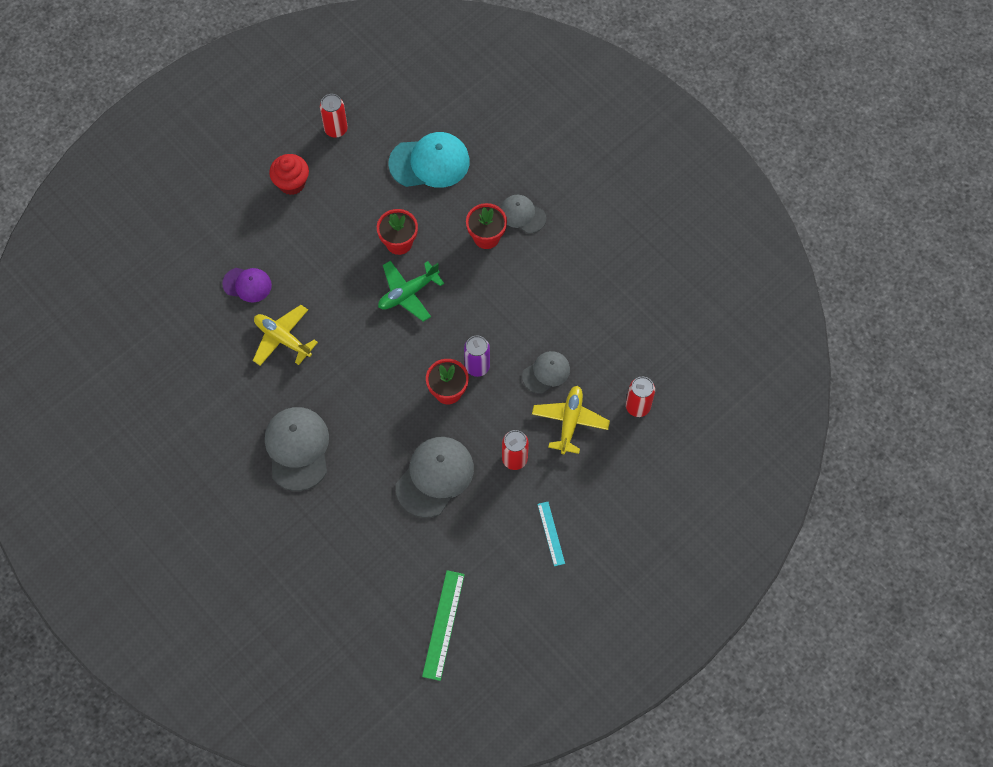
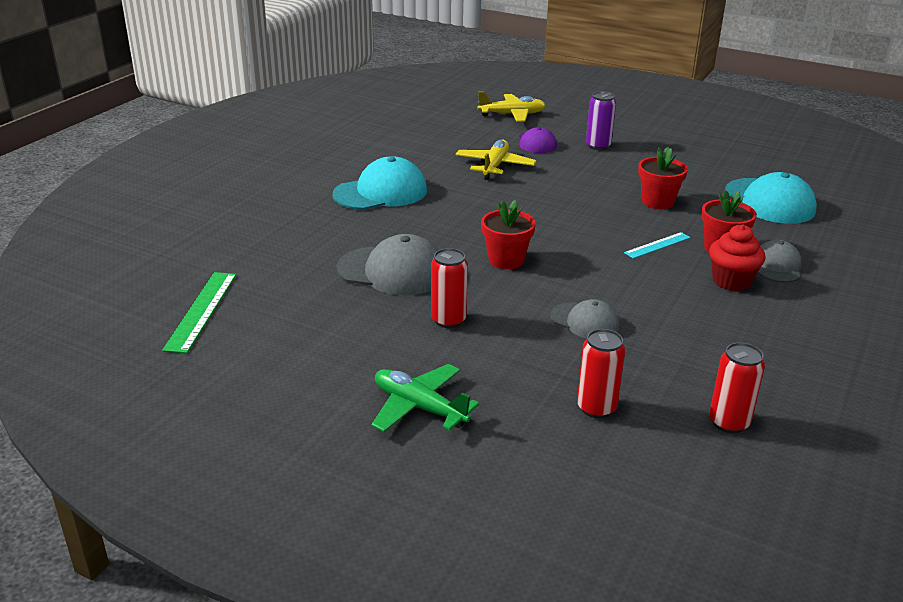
camera: 70 degrees right, 35 degrees down
grey cap [265,407,329,491] -> turquoise cap [333,156,427,210]
red cupcake [269,154,309,195] -> red cupcake moved to [709,224,766,291]
red can [320,94,348,138] -> red can moved to [709,342,765,433]
green plane [378,260,444,322] -> green plane moved to [371,364,479,432]
green ruler [422,570,465,681] -> green ruler turned 75 degrees counterclockwise [162,272,236,354]
purple can [464,336,490,377] -> purple can moved to [586,91,616,150]
yellow plane [532,386,610,454] -> yellow plane moved to [478,91,546,122]
turquoise ruler [538,502,565,566] -> turquoise ruler moved to [624,232,691,258]

